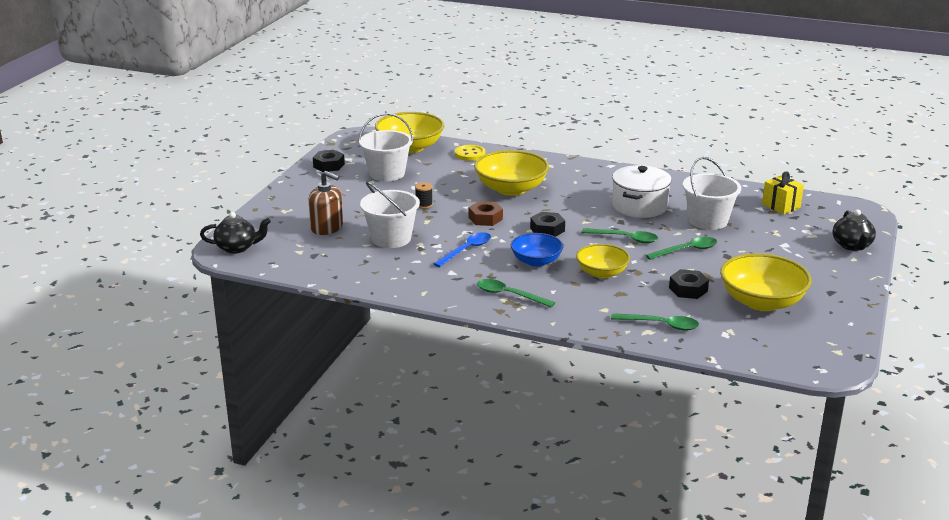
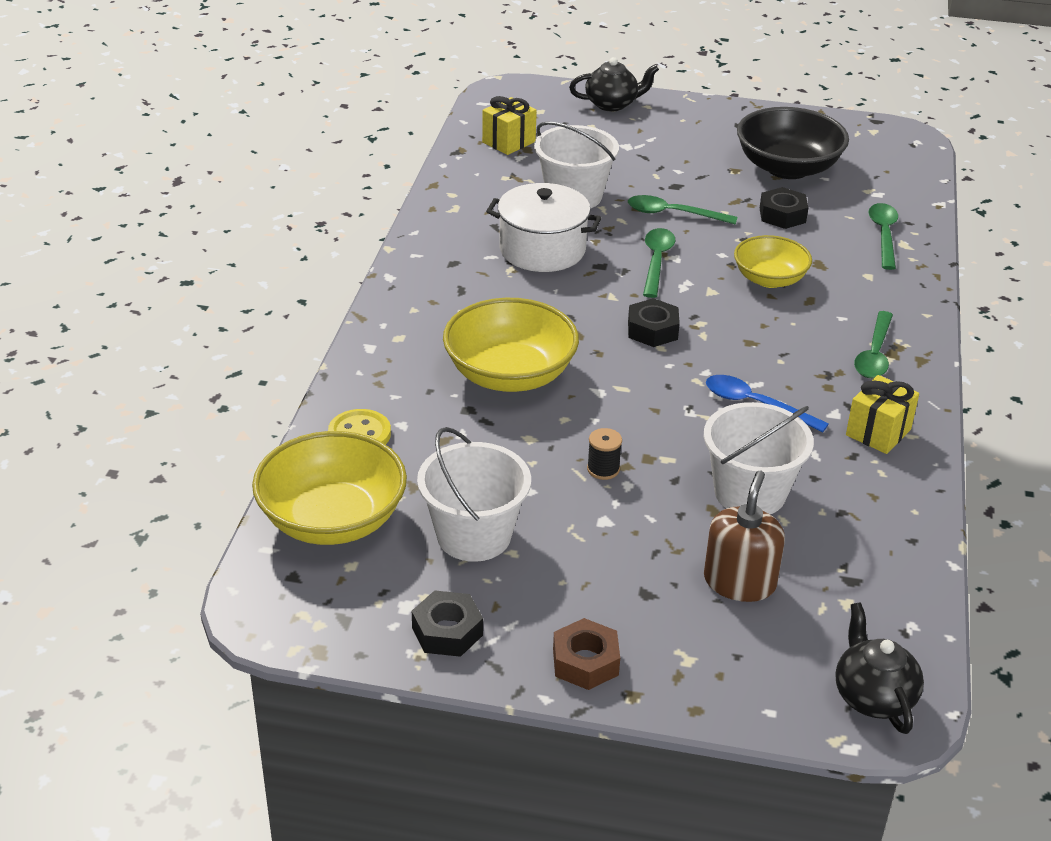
camera: 100 degrees left, 10 degrees up
brown nut [469,201,503,226] -> brown nut moved to [553,618,620,690]
blue bowl [511,233,564,267] -> none
green spoon [646,237,717,260] -> green spoon turned 45 degrees counterclockwise [628,195,737,225]
yellow bowl [720,253,812,311] -> black bowl [737,107,849,179]
none -> yellow gift [846,375,919,454]

